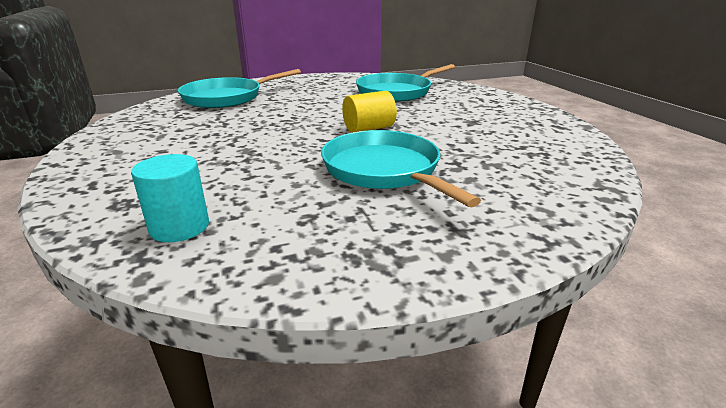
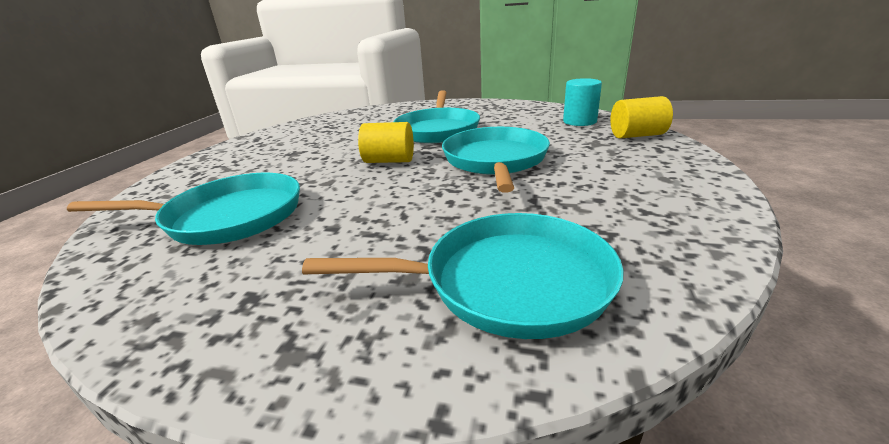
camera: 145 degrees left, 0 degrees up
none -> turquoise pan [442,127,550,193]
none -> yellow cylinder [610,96,673,139]

